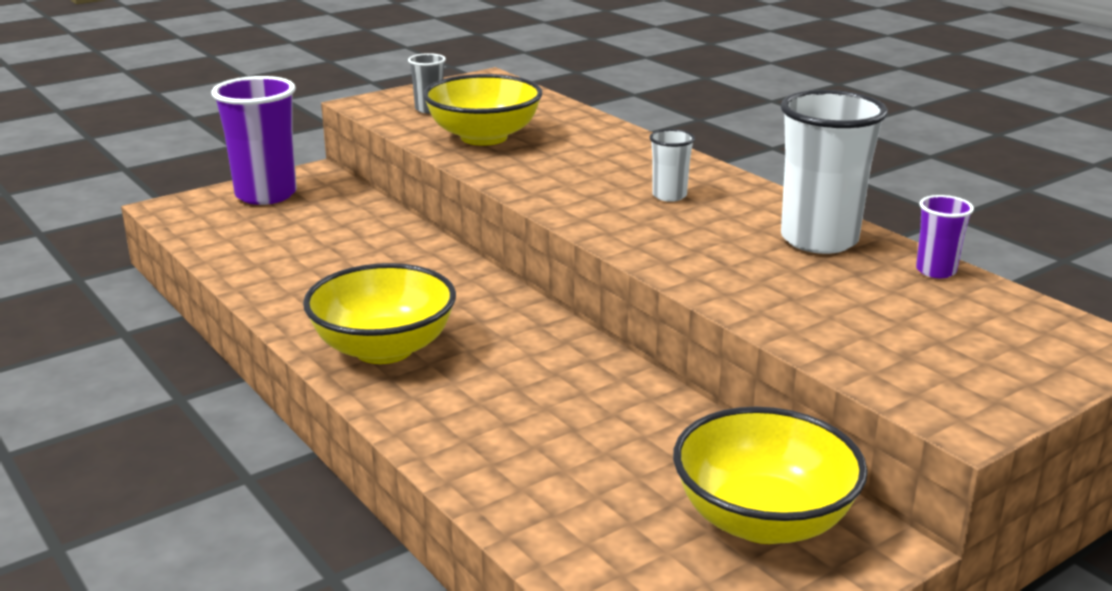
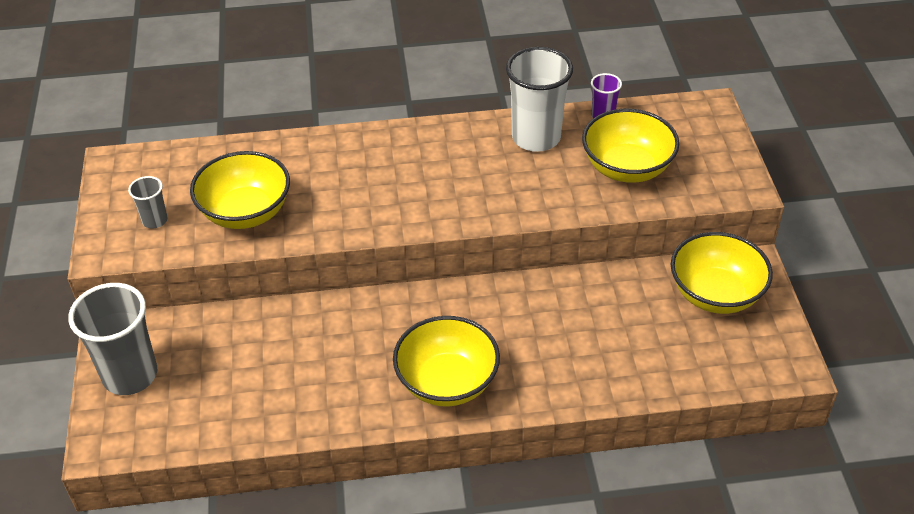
camera: 60 degrees left, 20 degrees up
purple cup [211,76,297,205] -> grey cup [68,283,157,395]
white cup [649,129,695,202] -> none
none -> yellow bowl [582,109,679,183]

